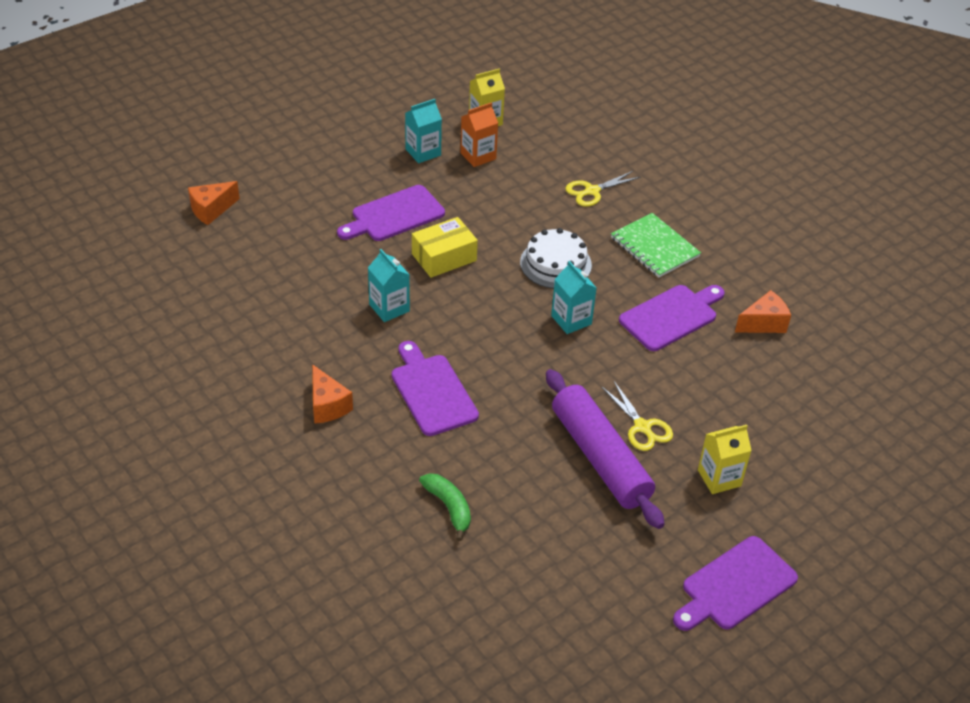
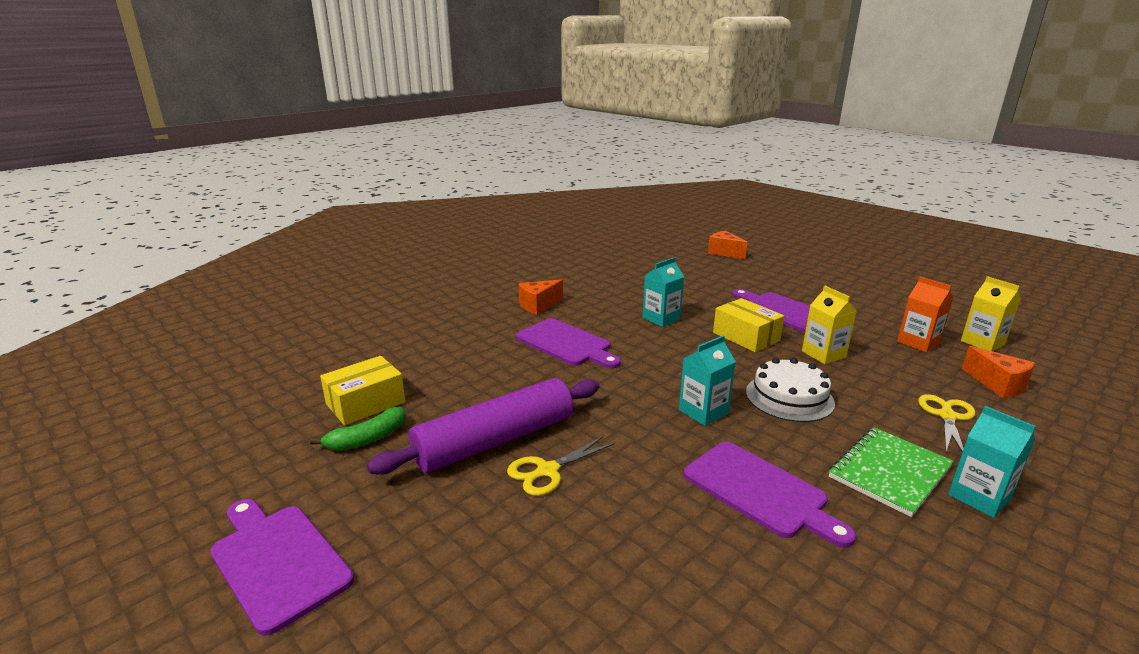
camera: 85 degrees right, 20 degrees down
purple cutting board [392,341,479,436] -> purple cutting board turned 75 degrees clockwise [516,318,621,369]
turquoise carton [405,99,442,163] -> turquoise carton moved to [948,406,1036,518]
green banana [419,473,471,541] -> green banana moved to [310,407,406,451]
yellow scissors [565,171,640,207] -> yellow scissors turned 60 degrees clockwise [918,394,975,452]
yellow carton [698,425,752,494] -> yellow carton moved to [802,286,857,364]
orange cheese [735,290,791,333] -> orange cheese moved to [962,346,1035,398]
none -> yellow box [320,356,406,425]

